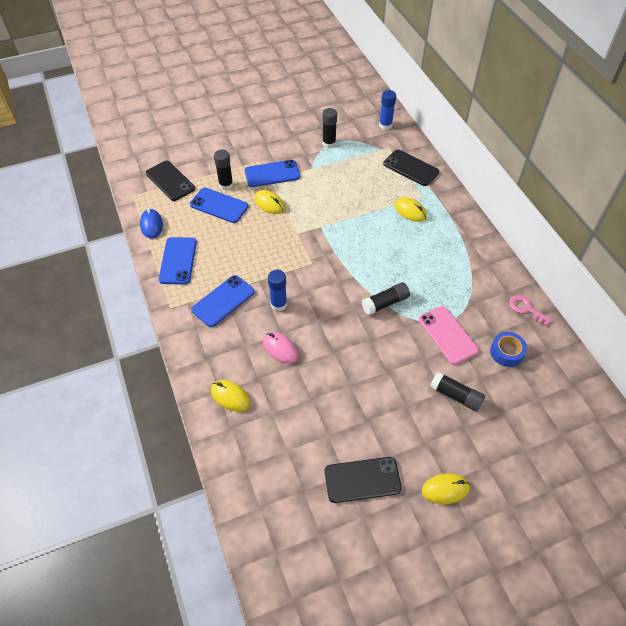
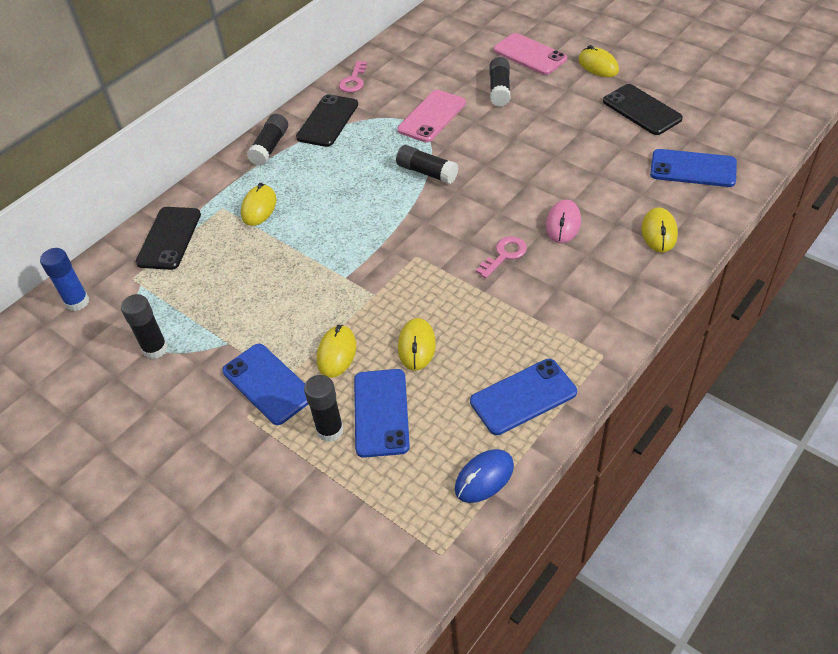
camera: 115 degrees left, 5 degrees down
black phone [146,161,195,201] -> black phone moved to [296,94,358,147]
blue phone [191,275,255,327] -> blue phone moved to [650,149,737,187]
blue glue stick [268,270,287,311] -> pink key [476,236,527,278]
blue tape [490,332,527,367] -> none
none -> black glue stick [247,114,288,166]
none -> yellow mouse [398,318,436,371]
none -> pink phone [493,33,567,75]

